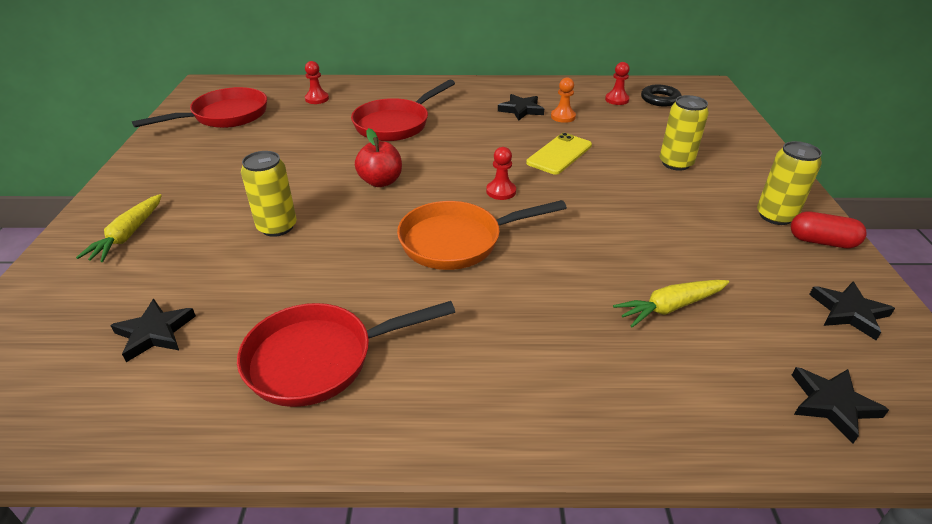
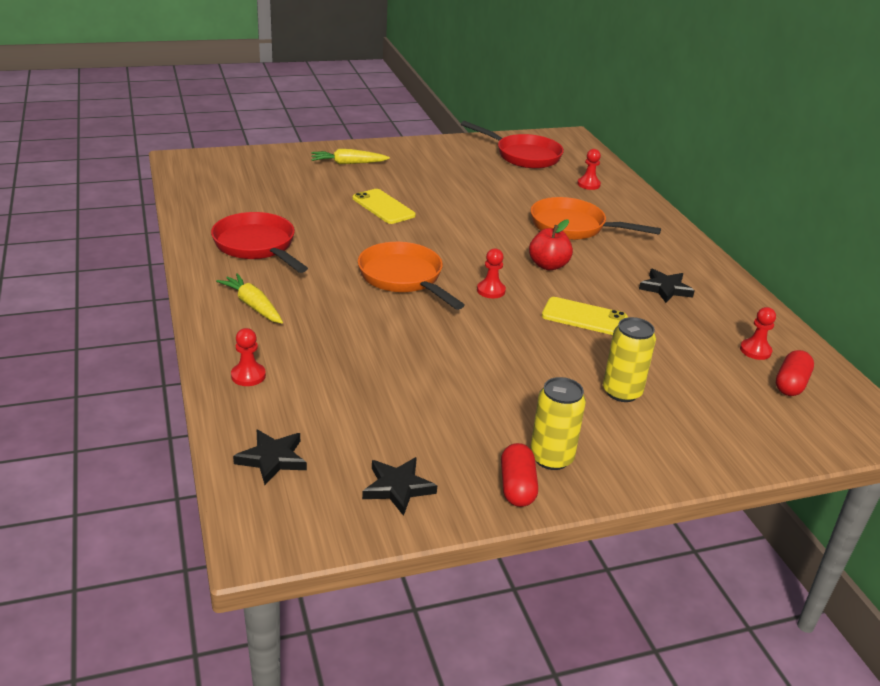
camera: 70 degrees right, 5 degrees down
black star [110,299,196,362] -> none
yellow can [241,151,297,237] -> yellow phone [353,189,416,224]
red pan [351,79,455,141] -> orange pan [531,197,661,240]
red apple [355,128,402,187] -> red apple moved to [529,220,573,270]
orange pawn [551,77,576,123] -> none
yellow carrot [613,280,729,327] -> yellow carrot moved to [216,273,283,323]
black ring [641,85,681,106] -> red capsule [776,350,814,396]
none -> red pawn [231,328,266,386]

